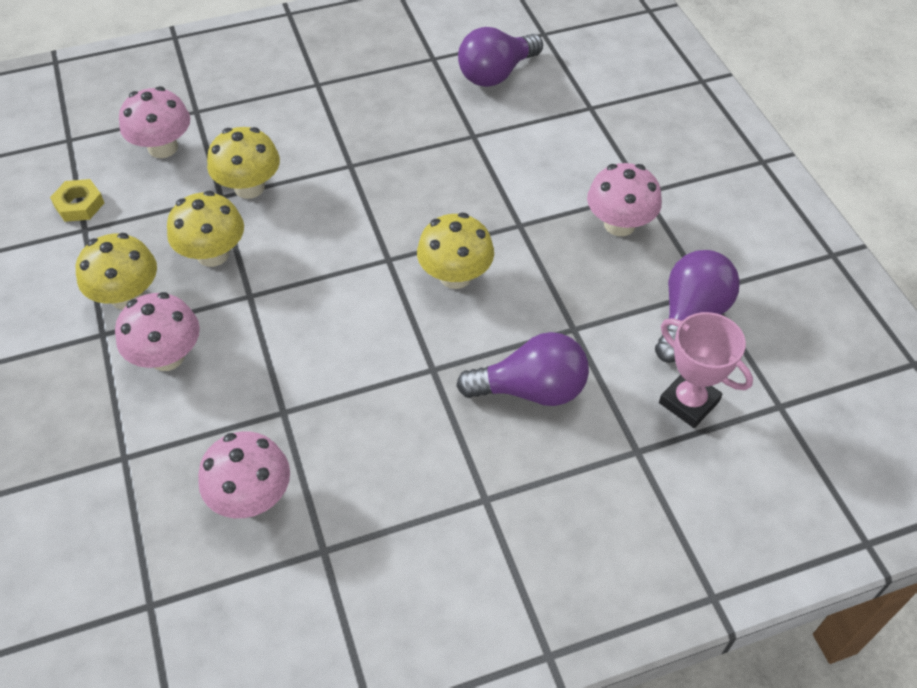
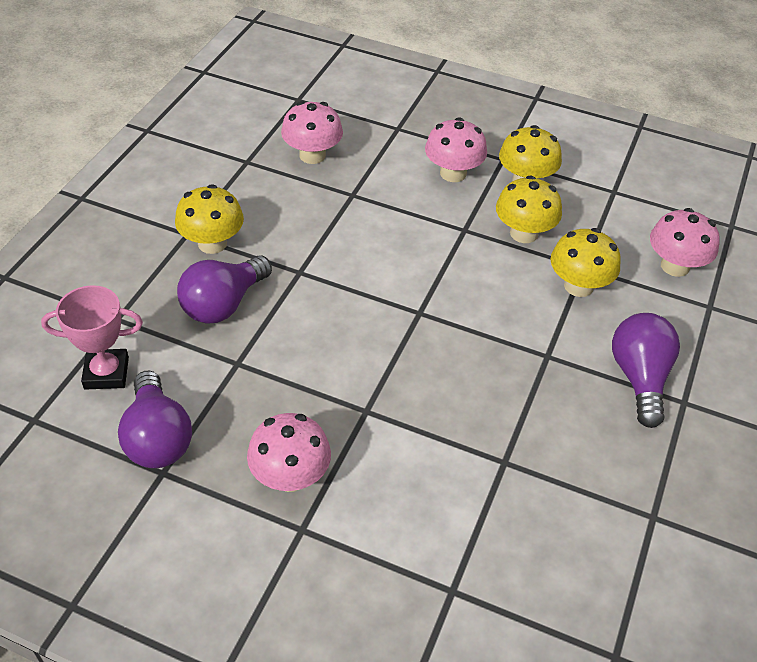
camera: 130 degrees right, 5 degrees down
yellow nut [50,179,104,222] -> none
yellow mushroom [417,213,494,289] -> yellow mushroom moved to [175,184,244,254]
purple light bulb [458,27,543,87] -> purple light bulb moved to [612,313,680,428]

